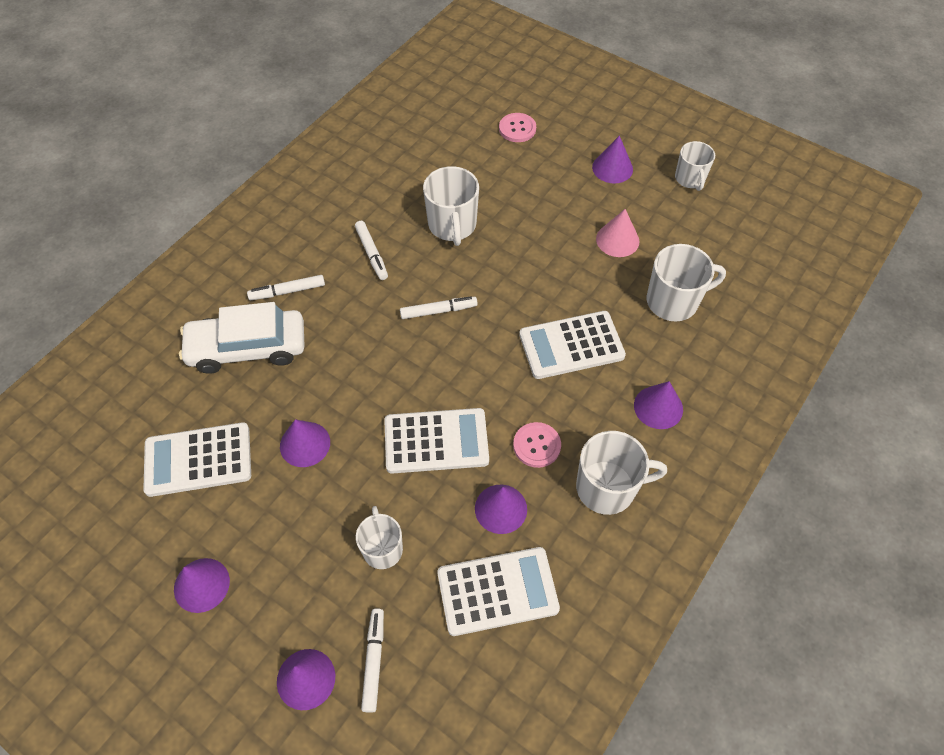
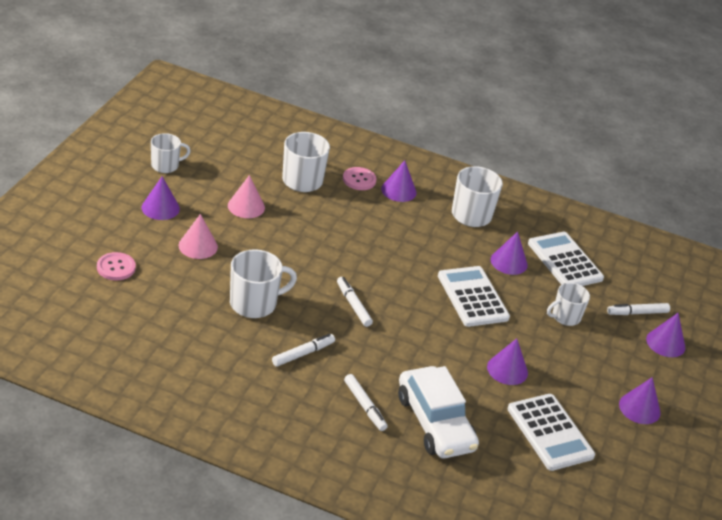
camera: 110 degrees left, 20 degrees down
pink button [513,422,561,468] -> pink button moved to [343,167,376,190]
white calculator [519,311,626,379] -> none
none -> pink cone [179,214,218,259]

